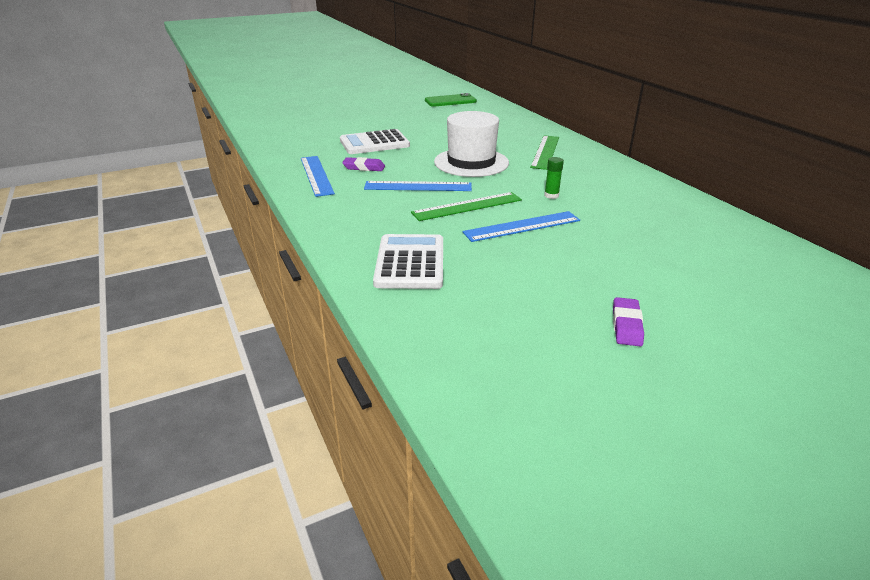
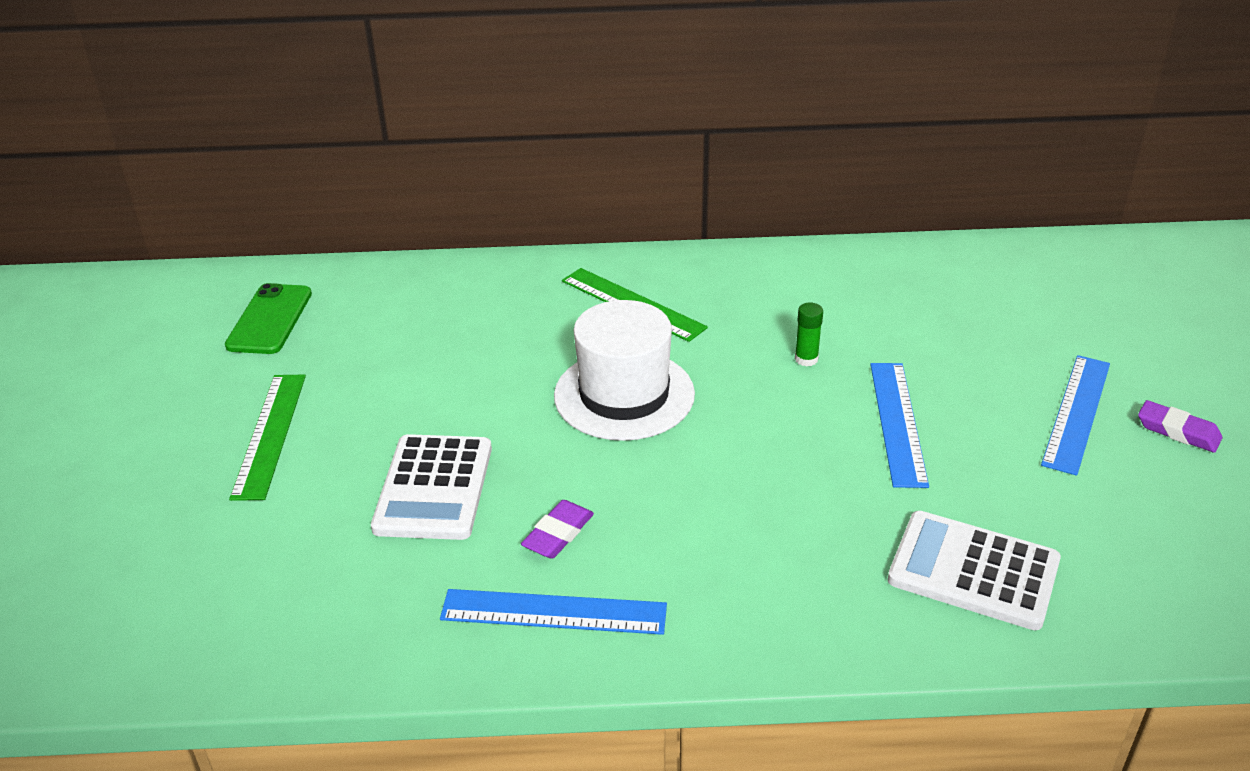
camera: 65 degrees left, 5 degrees up
blue ruler [364,181,472,191] -> blue ruler moved to [1041,355,1110,476]
green ruler [411,192,522,221] -> green ruler moved to [229,375,306,501]

